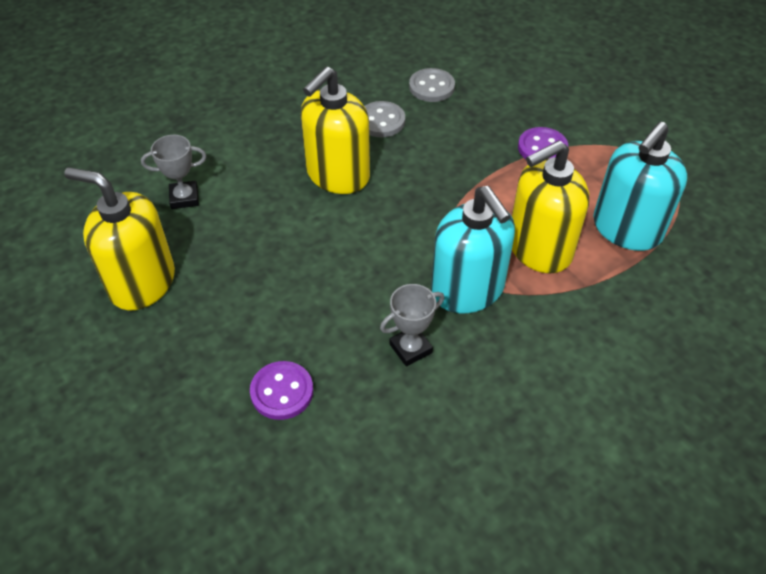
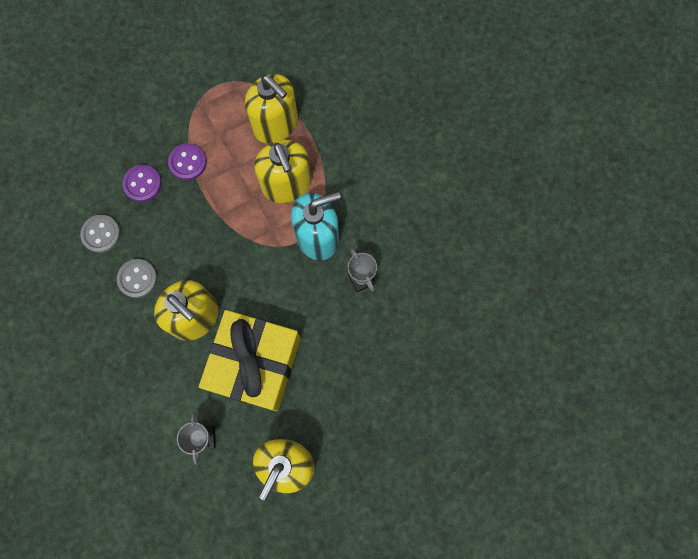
camera: 85 degrees left, 25 degrees up
purple button [250,361,313,420] -> purple button moved to [122,165,162,202]
turquoise soap dispenser [593,122,687,251] -> yellow soap dispenser [245,74,298,144]
none -> yellow gift [199,310,301,412]

